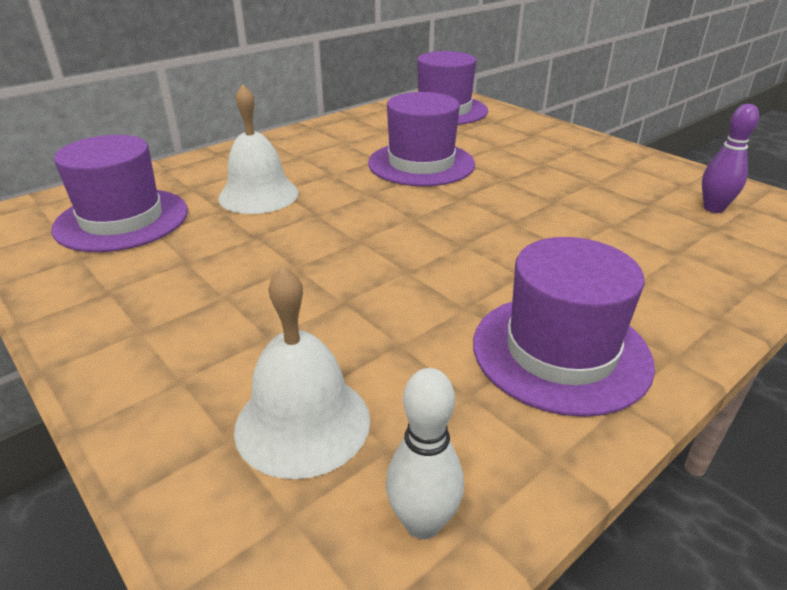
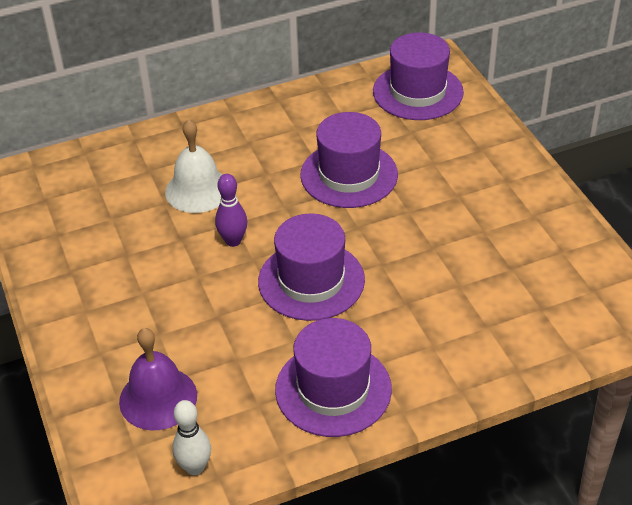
camera: 20 degrees right, 10 degrees up
purple hat [51,135,188,252] -> purple hat moved to [258,213,365,321]
white bell [234,266,370,479] -> purple bell [119,328,197,430]
purple bowling pin [702,104,759,213] -> purple bowling pin moved to [215,174,247,247]

